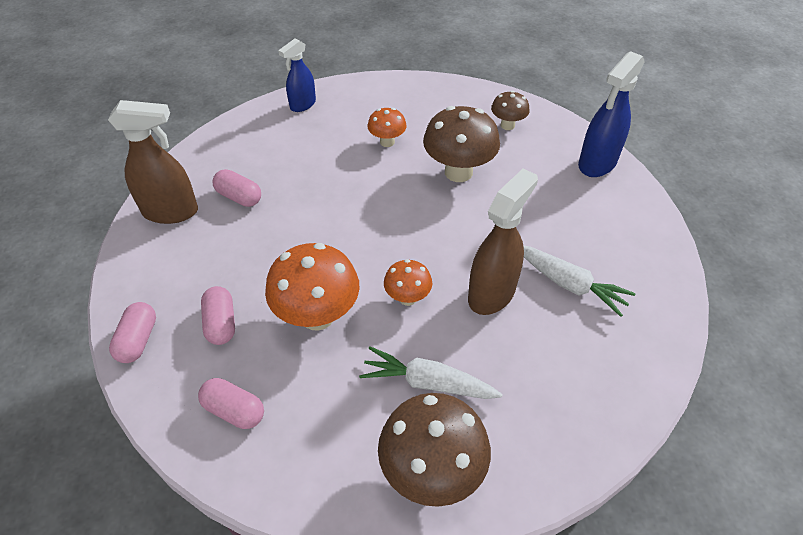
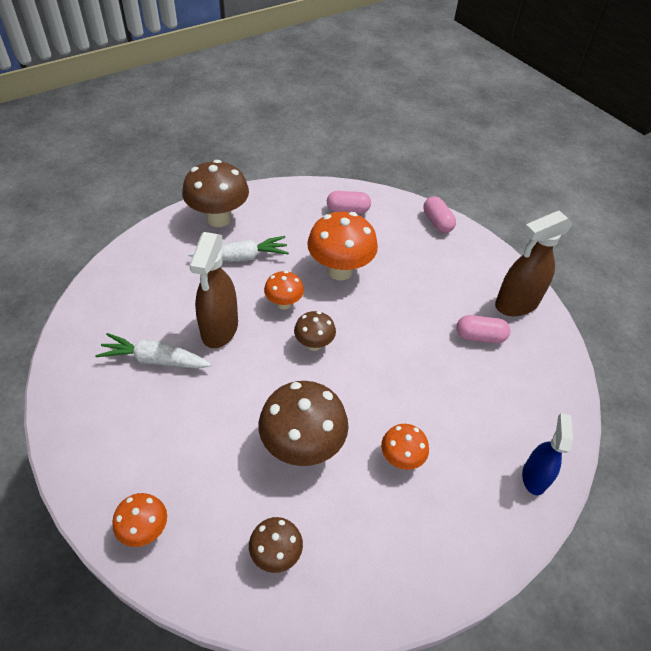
camera: 150 degrees right, 0 degrees up
pink capsule [201,286,235,345] -> none
blue spray bottle [578,51,645,177] -> orange mushroom [112,493,167,547]
none -> brown mushroom [294,311,336,351]

